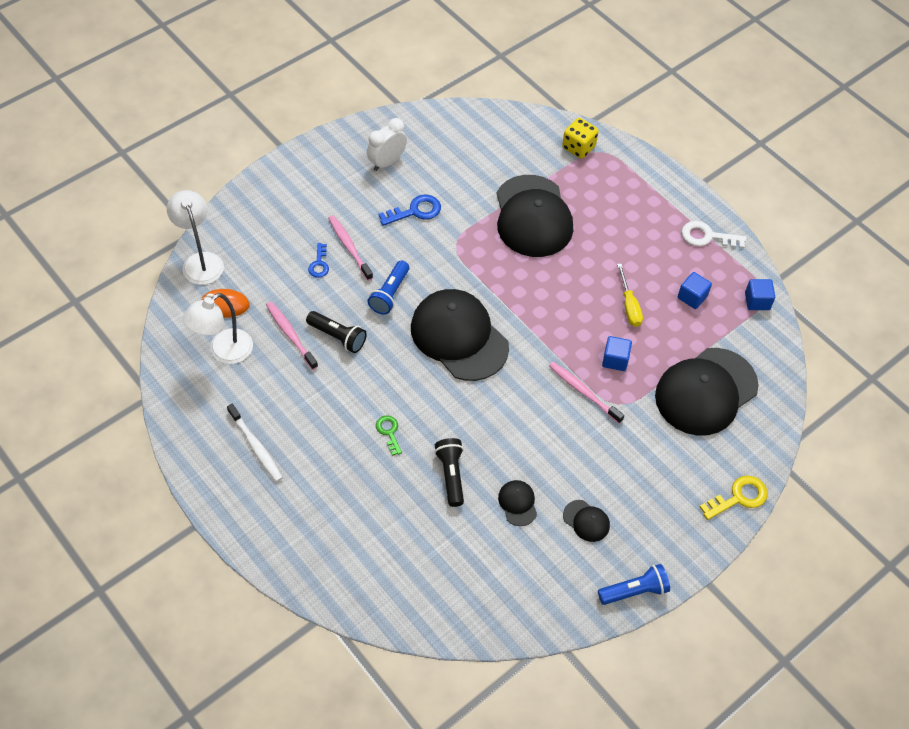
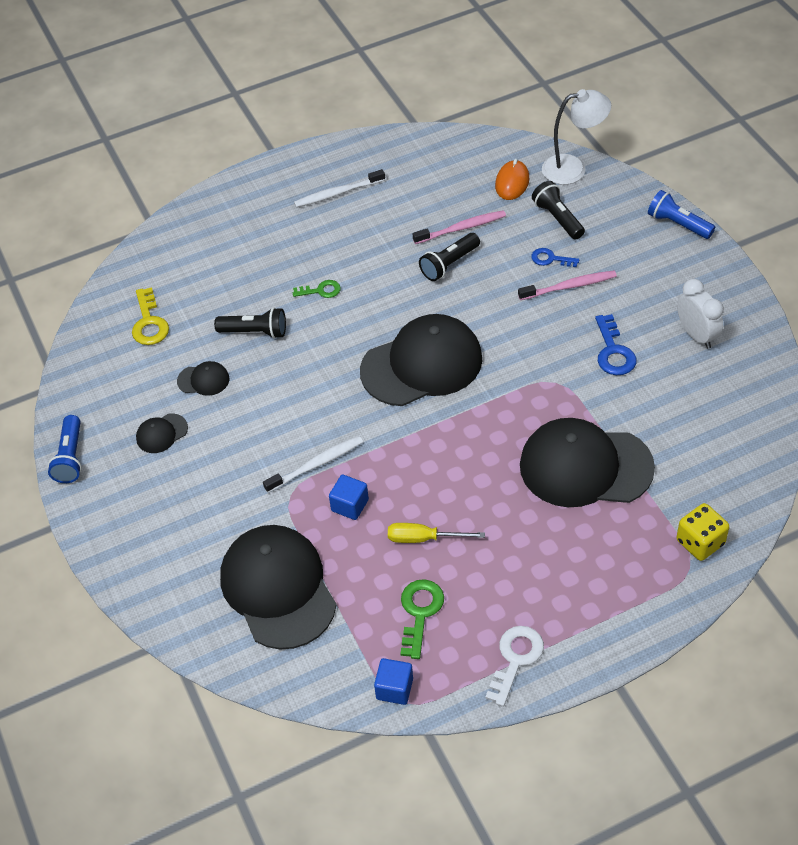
camera: 110 degrees right, 5 degrees down
white lamp [182,293,253,364] -> none
blue flashlight [368,260,409,314] -> blue flashlight moved to [648,190,715,239]
pink toothbrush [549,362,624,424] -> white toothbrush [263,436,363,493]
blue cube [678,272,712,309] -> green key [401,579,444,659]
yellow key [700,475,768,520] -> yellow key moved to [132,287,169,345]
none -> black flashlight [532,181,585,240]

